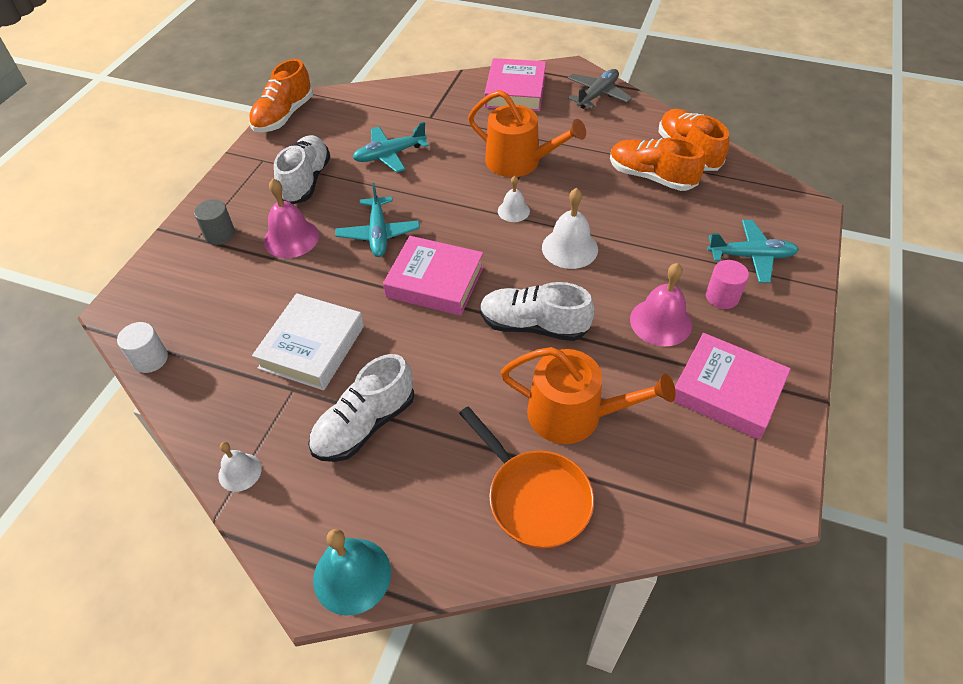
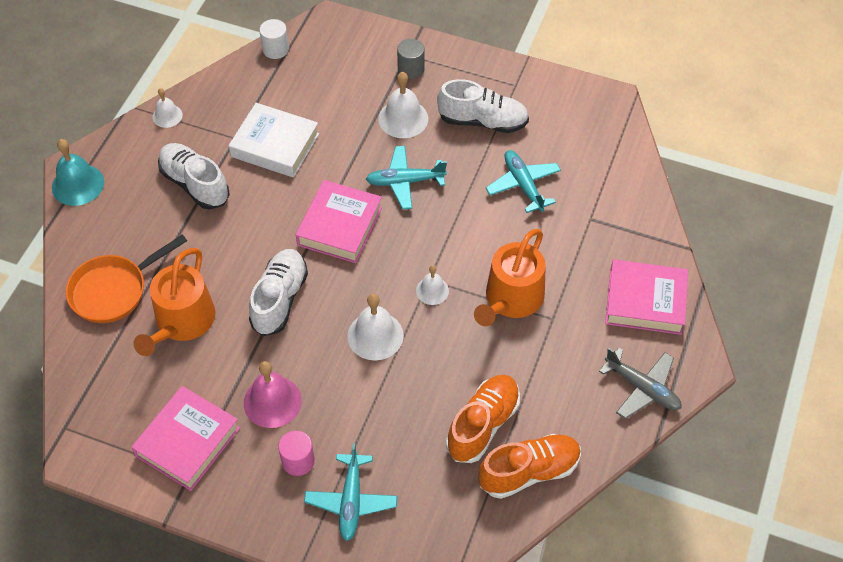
camera: 90 degrees right, 5 degrees up
orange shoe [249,59,313,132] -> none
pink bell [264,179,319,258] -> white bell [378,72,428,138]

